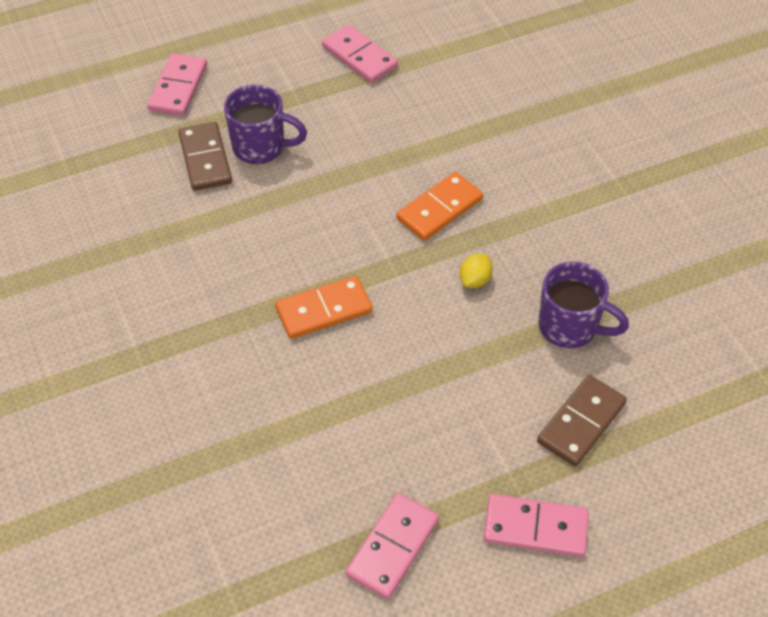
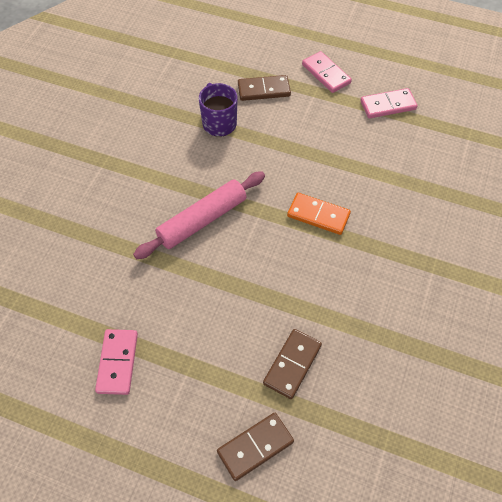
camera: 135 degrees left, 5 degrees up
pink domino [147,53,207,116] -> brown domino [217,413,294,481]
purple mug [224,85,307,164] -> none
orange domino [397,172,483,241] -> pink rolling pin [133,171,265,259]
yellow lemon [460,254,493,288] -> none

